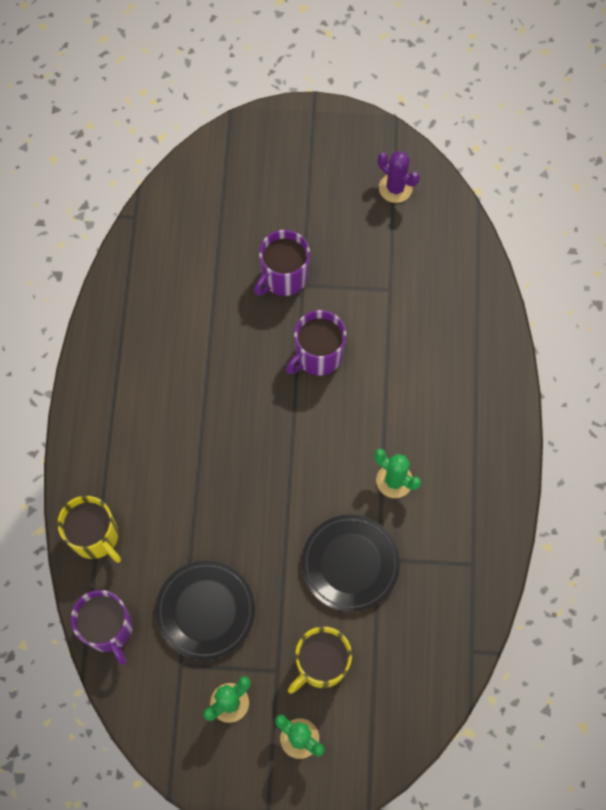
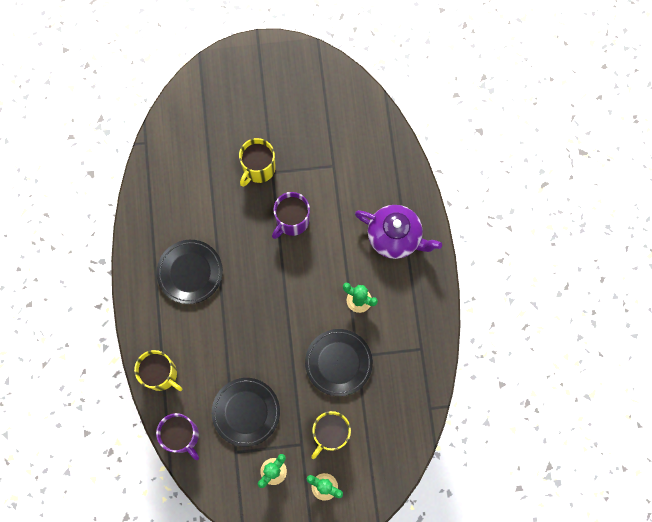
camera: 10 degrees left, 5 degrees up
purple mug [254,230,310,296] -> yellow mug [239,138,275,187]
purple cactus [378,151,420,203] -> none
none -> black plate [156,240,223,304]
none -> purple teapot [355,205,442,259]

